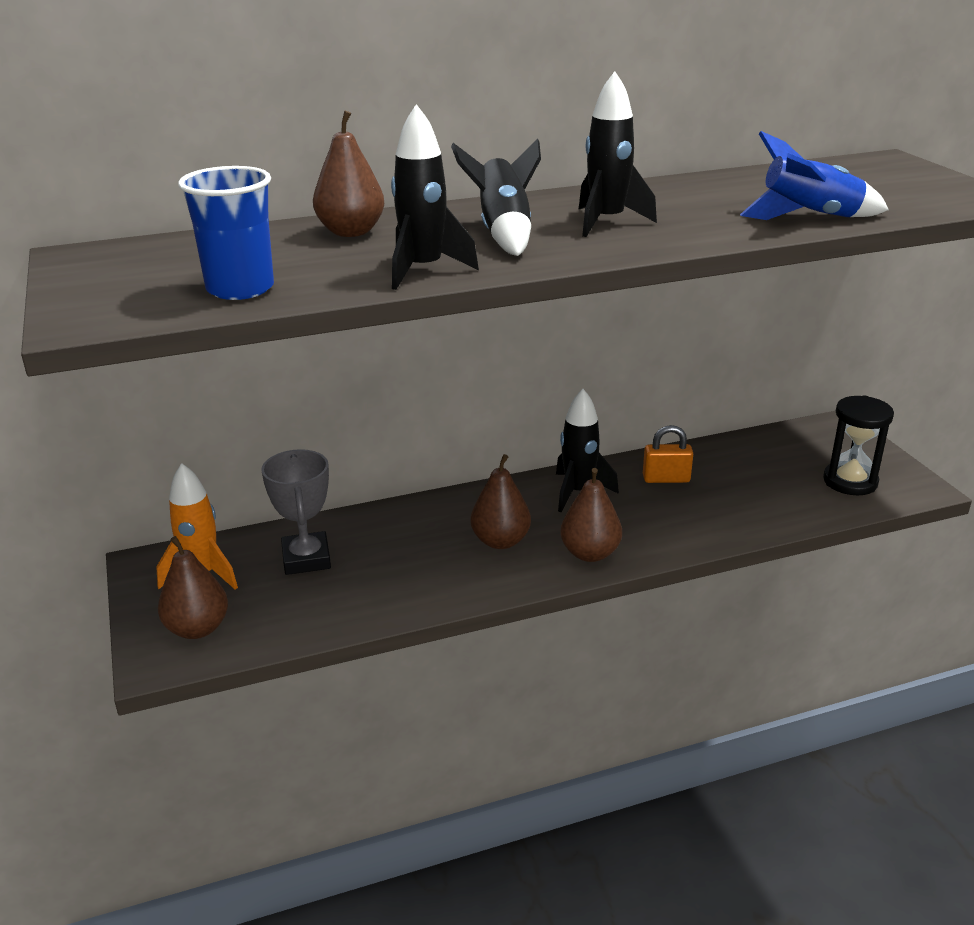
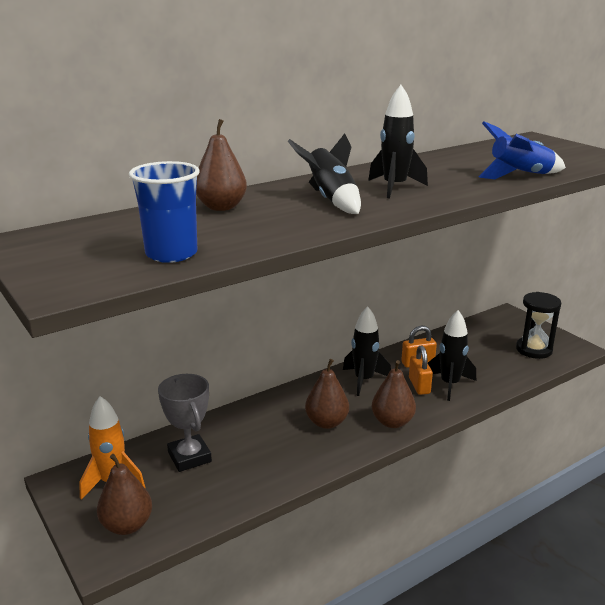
camera: 15 degrees left, 5 degrees down
black rocket [391,104,479,290] -> black rocket moved to [428,310,476,401]
none -> orange padlock [409,345,433,395]

